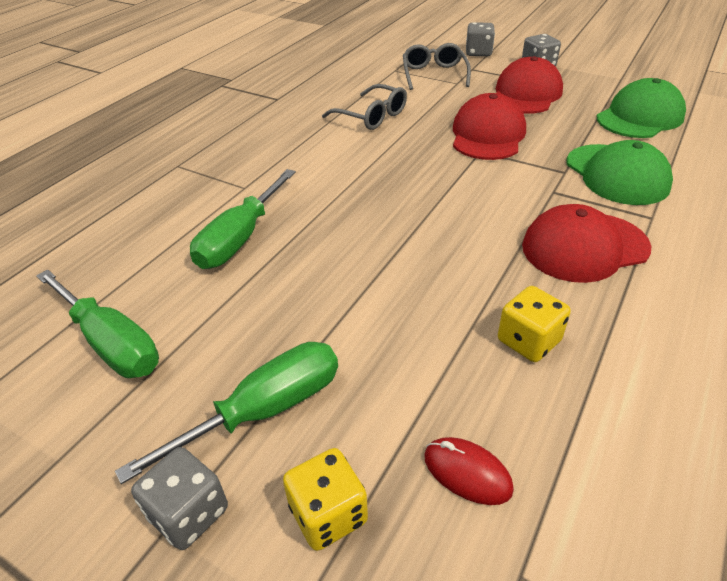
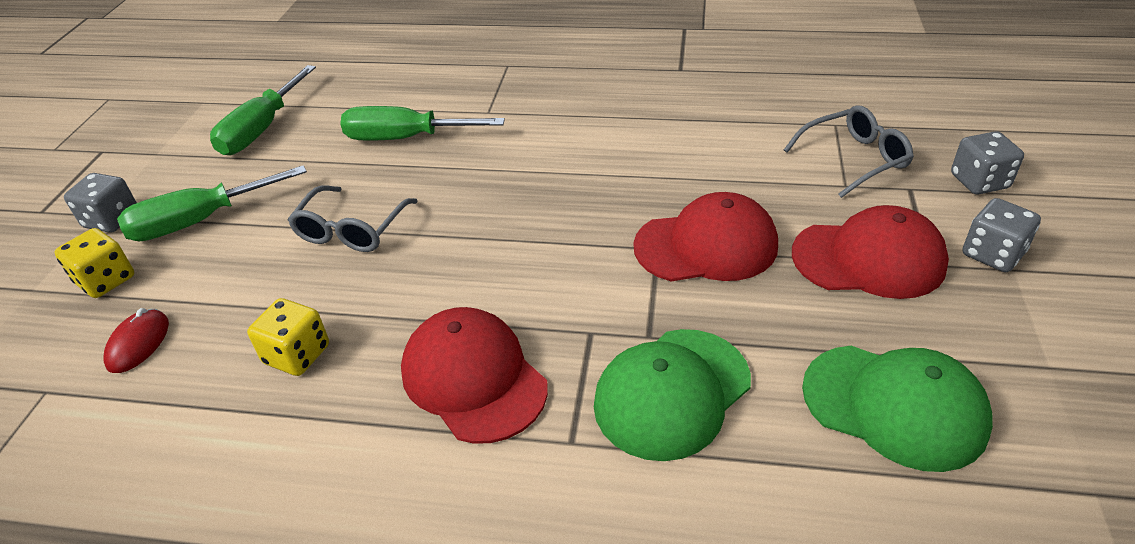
camera: 70 degrees right, 0 degrees up
green screwdriver [115,342,338,484] -> green screwdriver turned 120 degrees clockwise [117,165,307,241]
grey glasses [322,84,407,130] -> grey glasses moved to [288,185,418,252]

